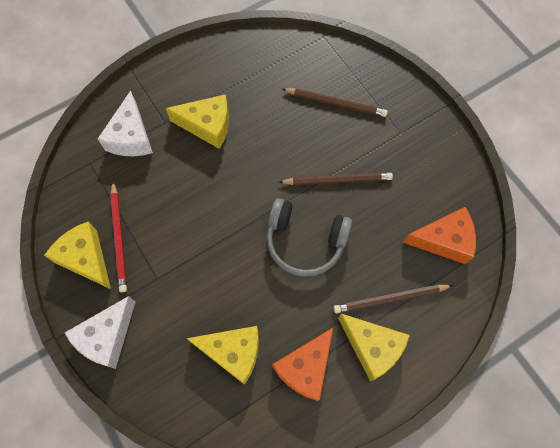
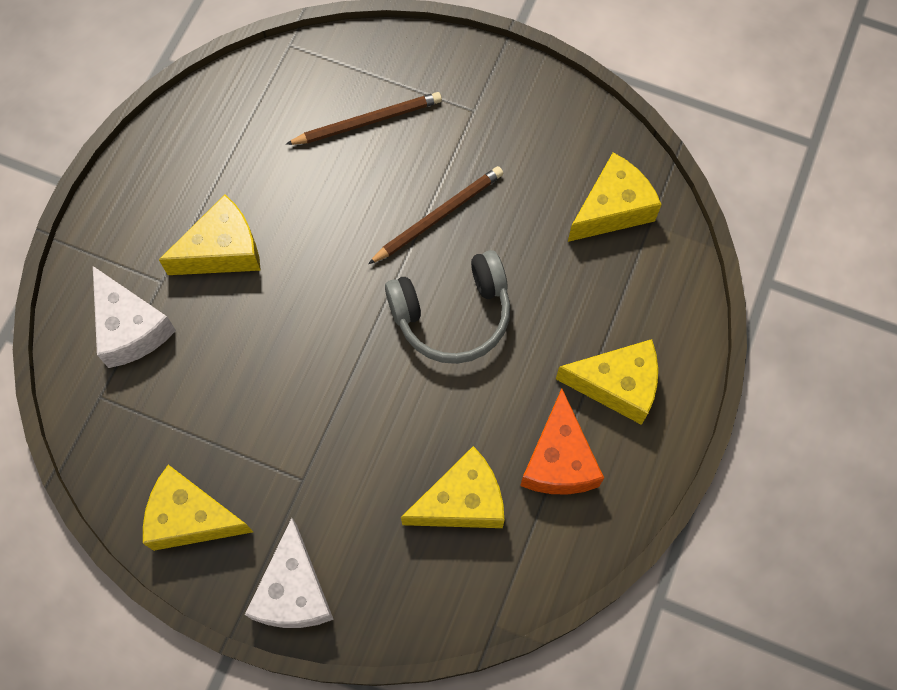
camera: 35 degrees left, 0 degrees up
red pencil [110,182,127,292] -> none
brown pencil [333,285,453,313] -> none
orange cheese [403,207,476,264] -> yellow cheese [568,153,662,242]

